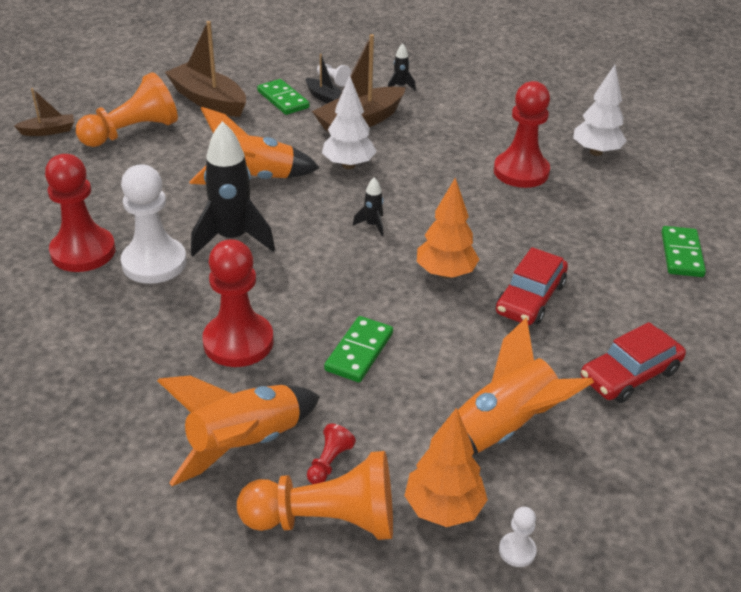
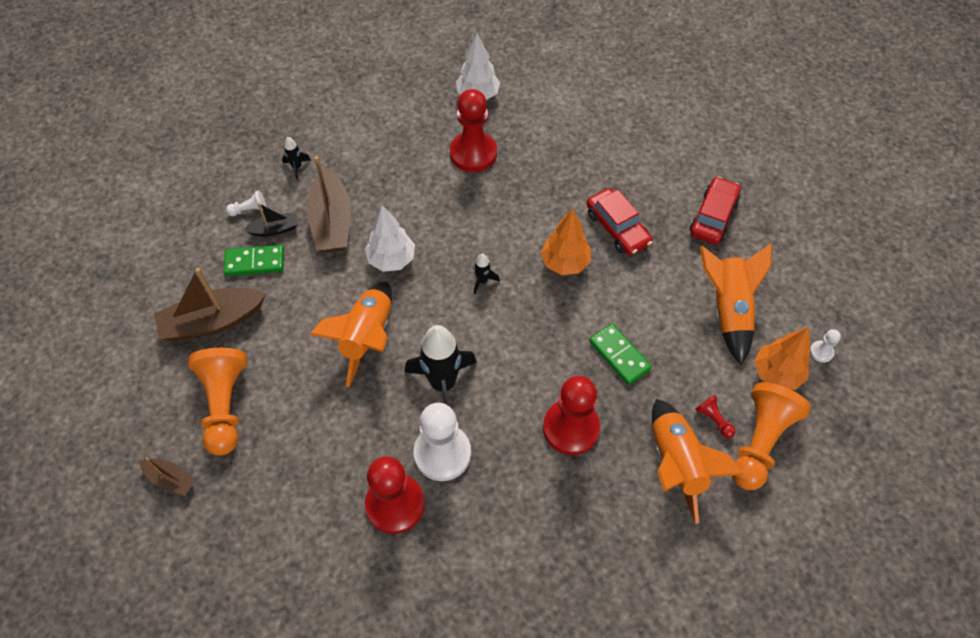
camera: 60 degrees left, 20 degrees up
brown boat [14,88,74,136] -> brown boat turned 105 degrees clockwise [139,457,196,496]
red car [581,322,686,403] -> red car turned 150 degrees counterclockwise [690,177,741,245]
green domino [661,226,706,277] -> none

